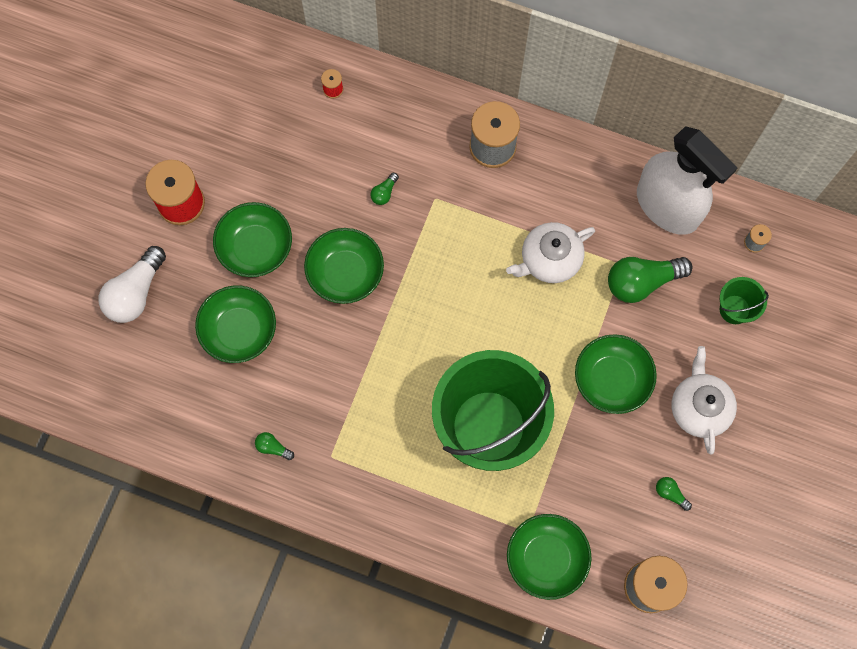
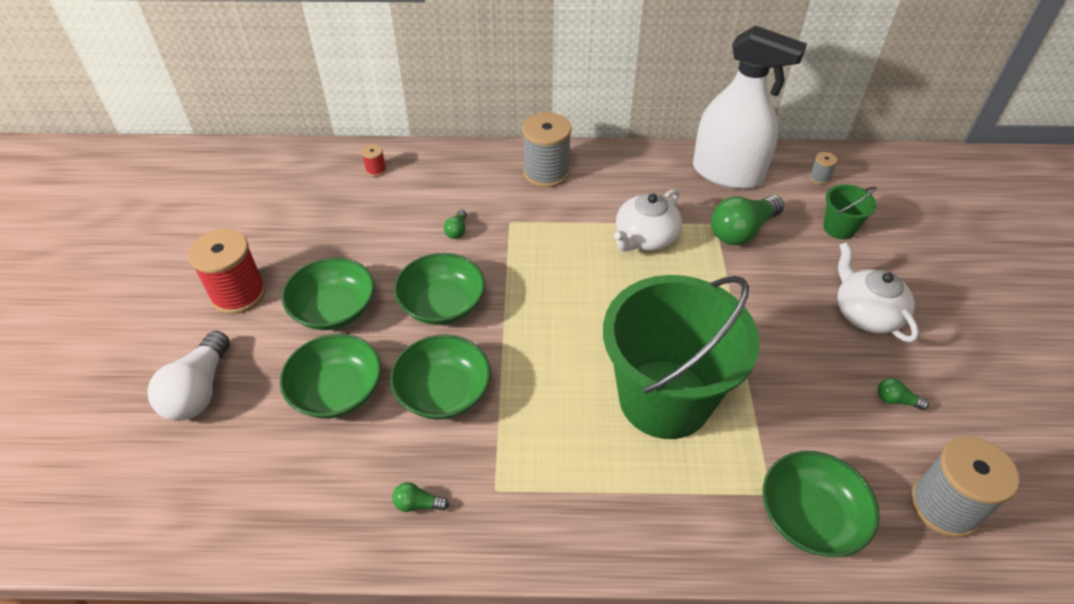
camera: 20 degrees left, 25 degrees down
green bowl [575,334,657,414] -> green bowl moved to [390,335,491,420]

